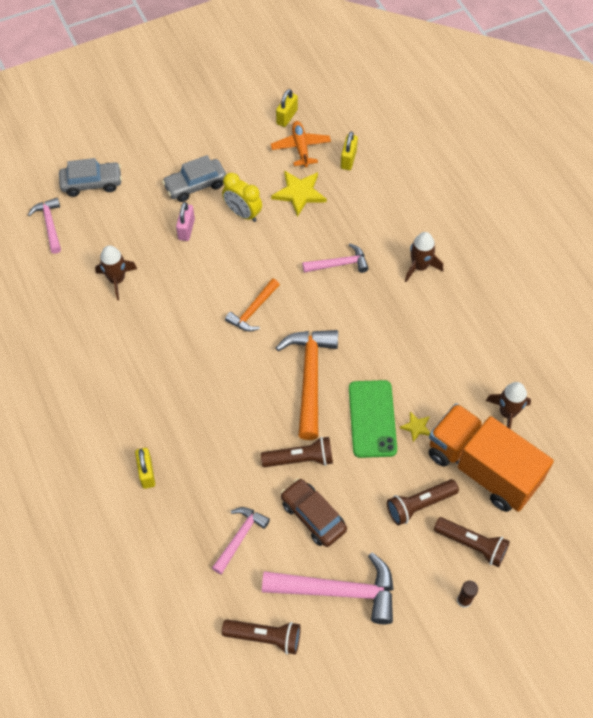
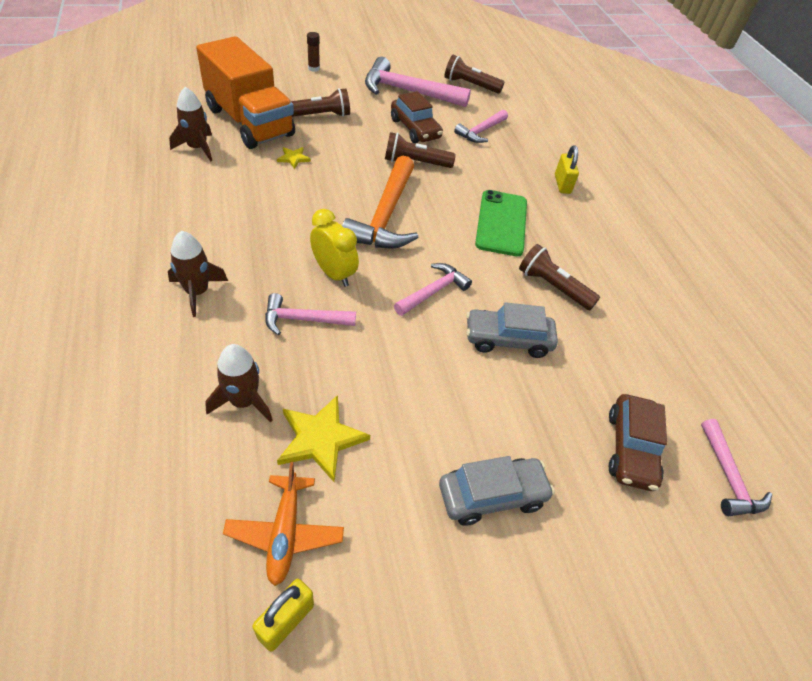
camera: 175 degrees left, 10 degrees down
grey car [59,158,122,197] -> grey car moved to [466,302,558,358]
brown rocket [95,245,137,300] -> brown rocket moved to [205,344,273,422]
pink padlock [176,202,195,241] -> none
yellow clock [222,173,262,222] -> yellow clock moved to [310,209,359,287]
orange hammer [225,279,280,332] -> pink hammer [394,263,472,316]
yellow padlock [341,131,358,170] -> none
green phone [349,380,397,458] -> green phone moved to [475,190,527,256]
brown flashlight [434,517,510,567] -> brown flashlight moved to [519,244,600,310]
none -> brown car [609,394,667,491]

